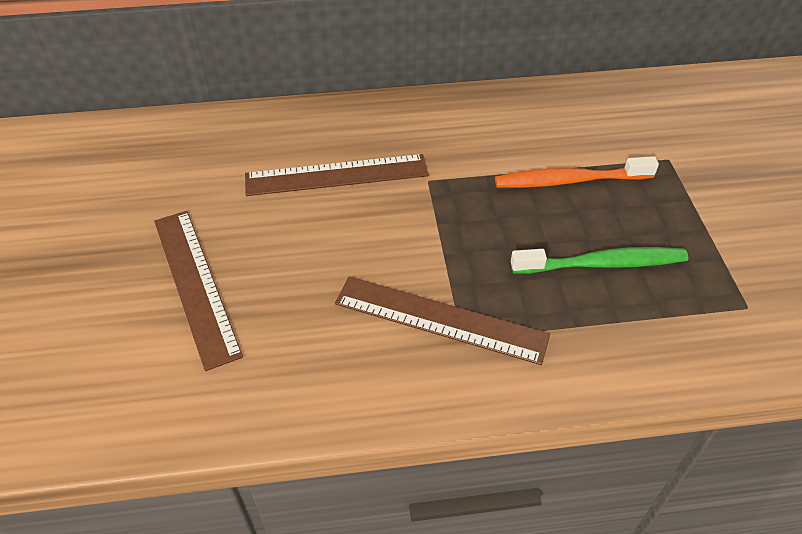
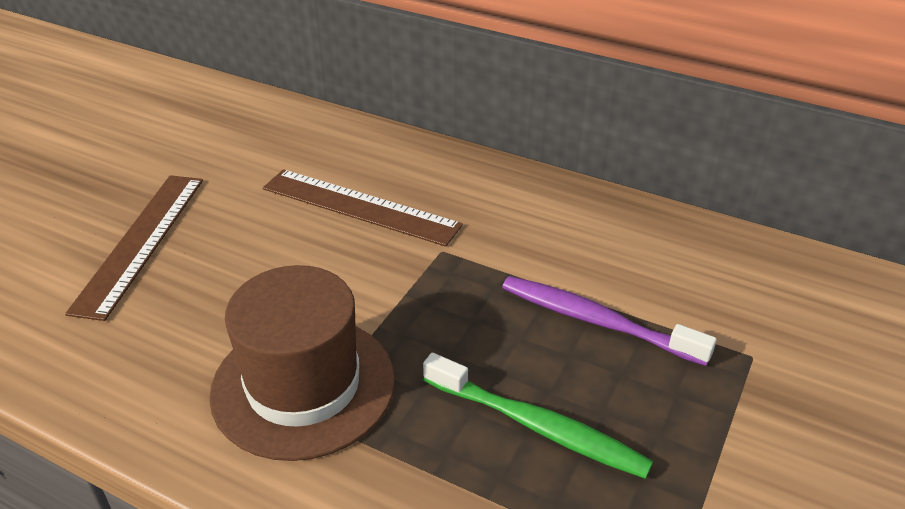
camera: 35 degrees right, 10 degrees down
brown ruler [335,276,550,365] -> brown hat [209,265,395,461]
orange toothbrush [495,156,659,188] -> purple toothbrush [502,276,717,366]

